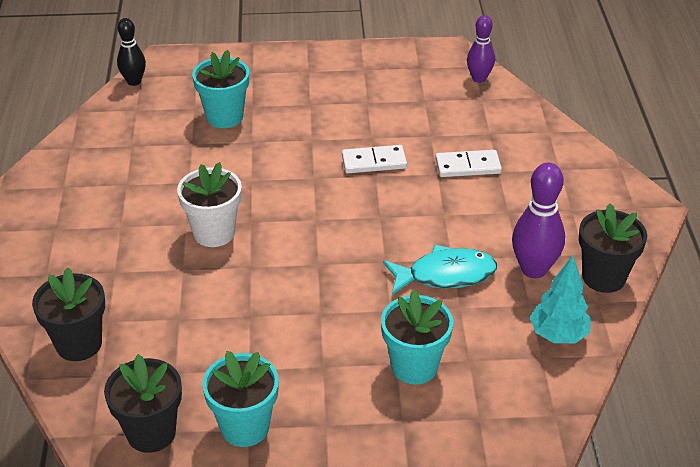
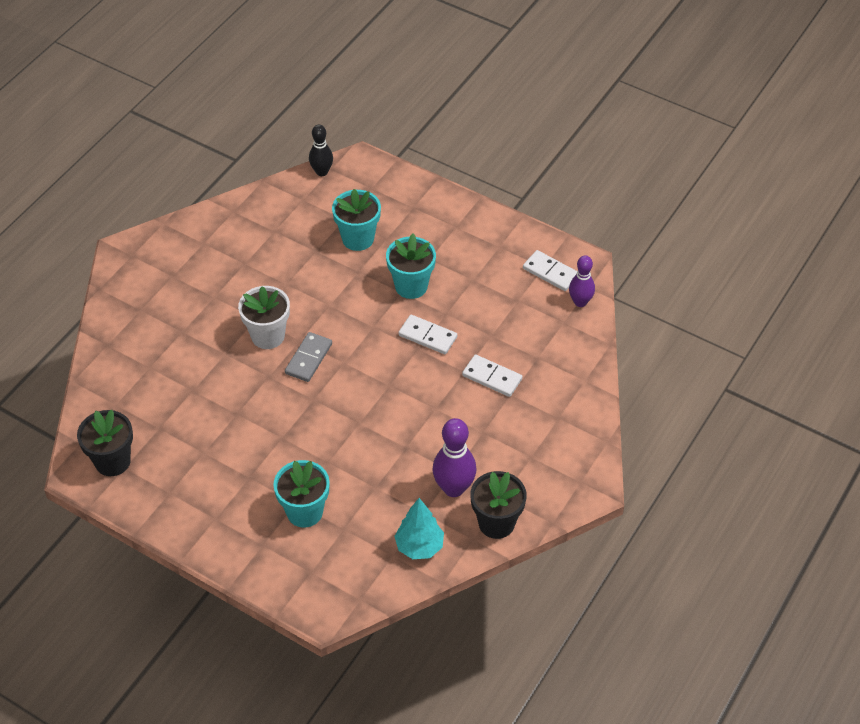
camera: 35 degrees right, 10 degrees up
black flower pot [32,268,105,361] -> none
turquoise flower pot [202,351,279,447] -> turquoise flower pot moved to [386,234,436,299]
turquoise fish [383,245,497,295] -> none
none -> grey domino [285,332,332,382]
none -> white domino [523,250,577,291]

